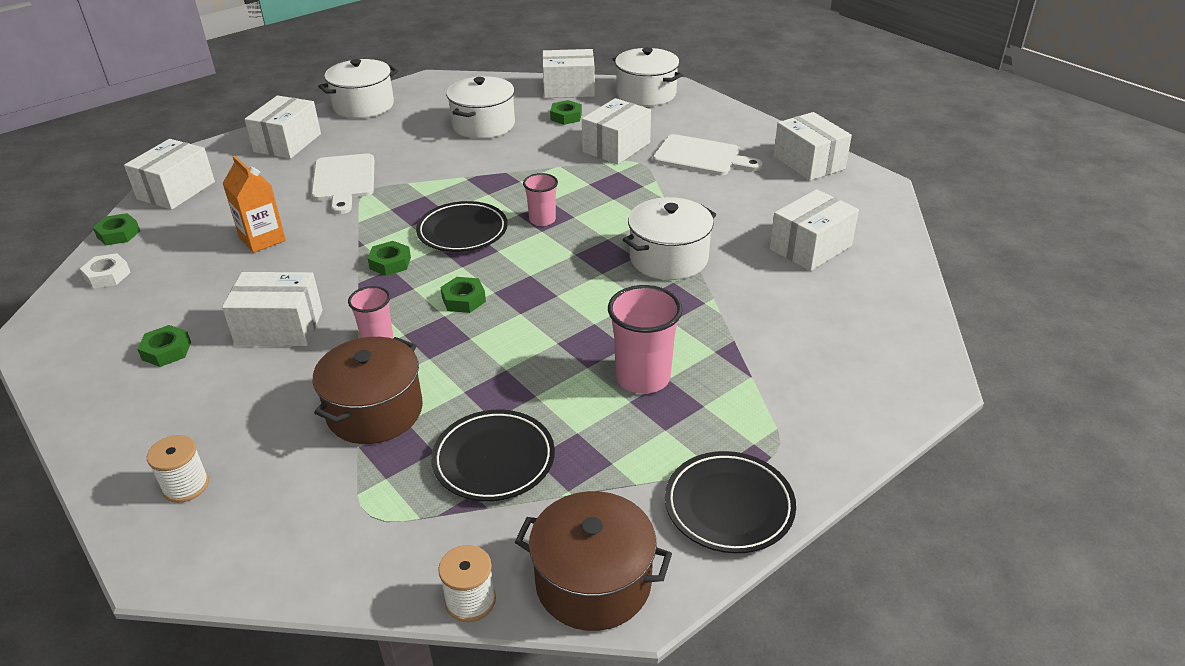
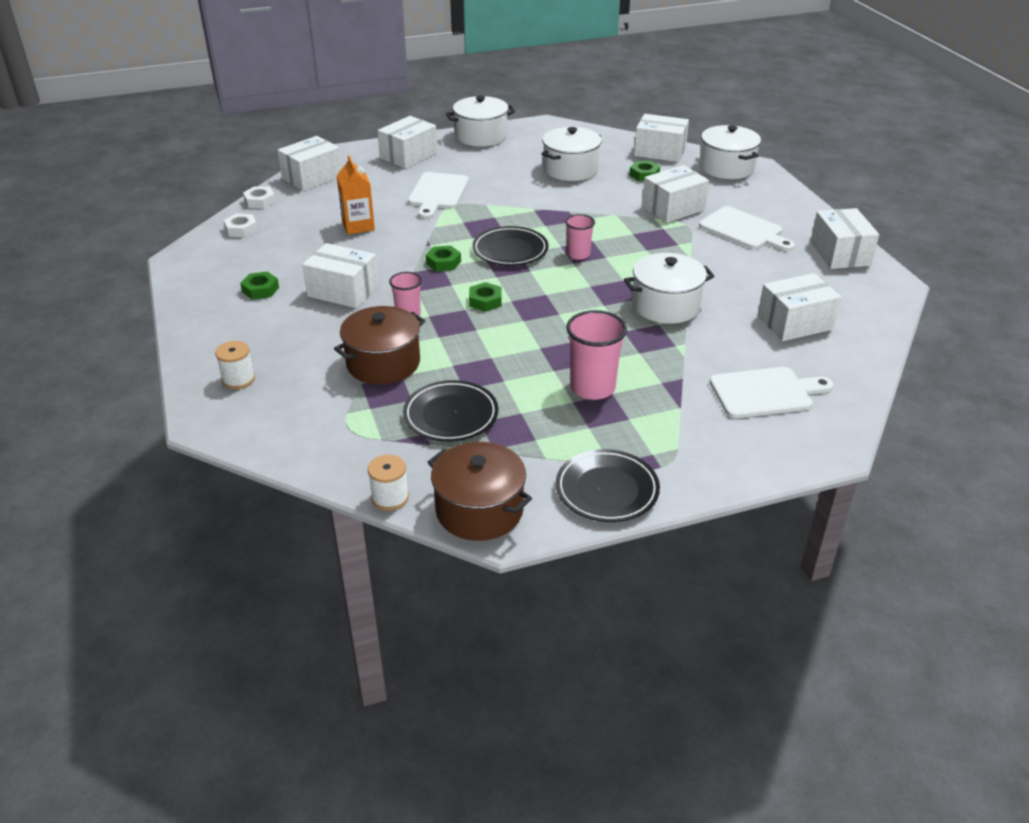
camera: 20 degrees right, 0 degrees up
green nut [93,213,140,245] -> white nut [243,186,276,209]
none -> white cutting board [710,367,834,418]

